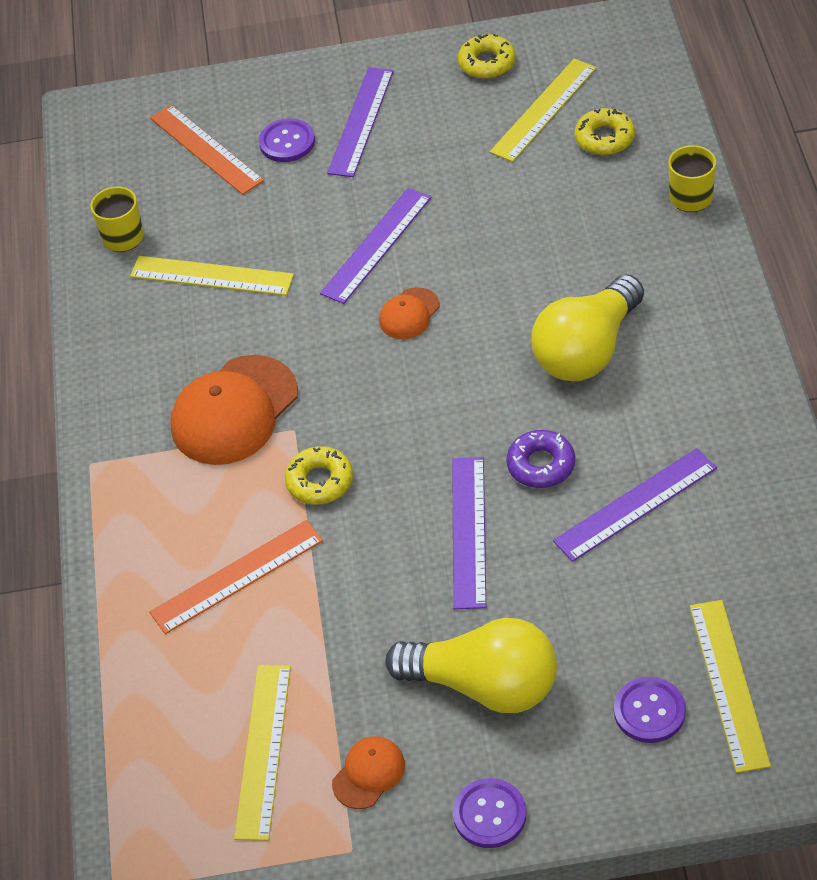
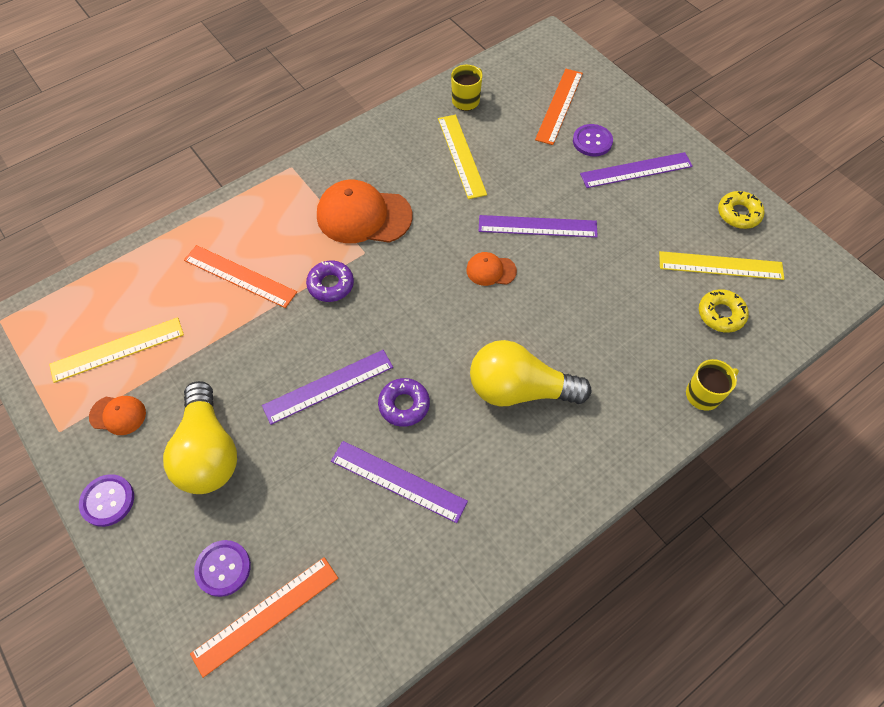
camera: 55 degrees right, 10 degrees up
yellow donut [285,446,353,504] -> purple donut [306,261,354,302]
yellow ruler [690,600,771,773] -> orange ruler [190,557,338,678]

